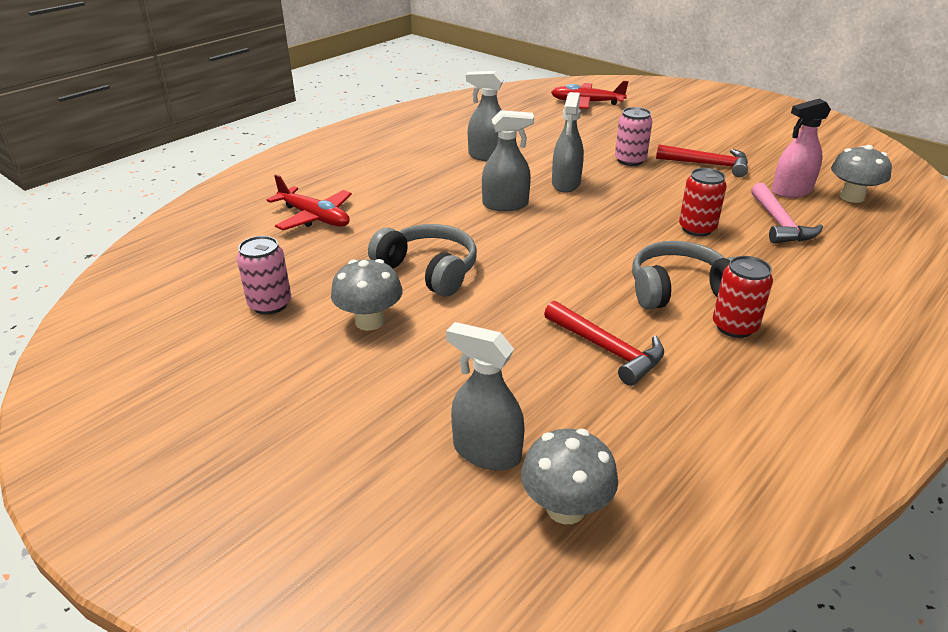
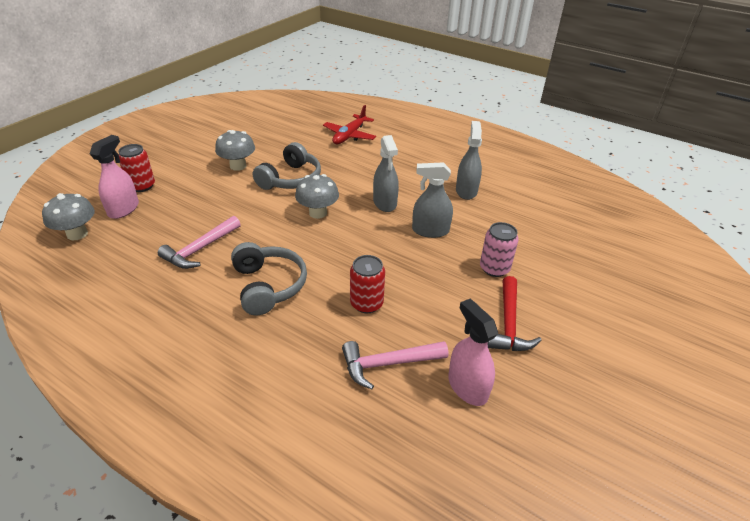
camera: 80 degrees right, 5 degrees up
pink can [237,236,291,315] -> none
grey spray bottle [446,322,525,471] -> pink spray bottle [90,135,139,219]
red hammer [544,301,664,386] -> pink hammer [158,216,241,269]
red plane [551,81,629,109] -> none
red can [713,256,773,338] -> red can moved to [118,144,155,192]
grey mushroom [831,145,892,203] -> grey mushroom moved to [295,174,339,219]

